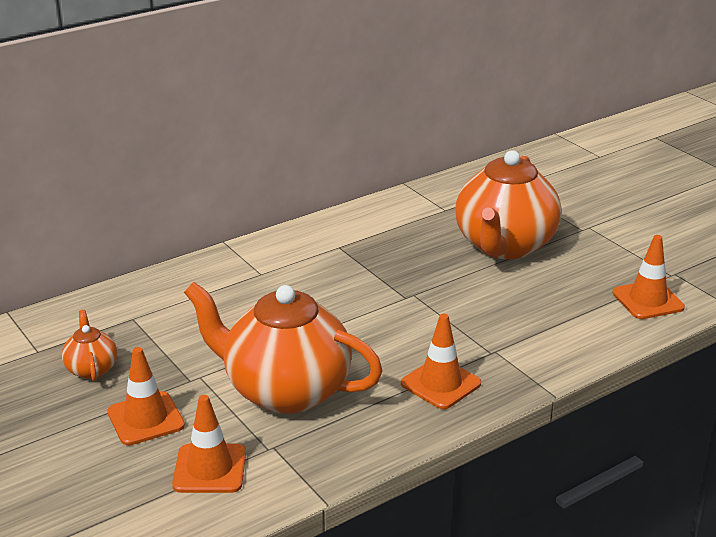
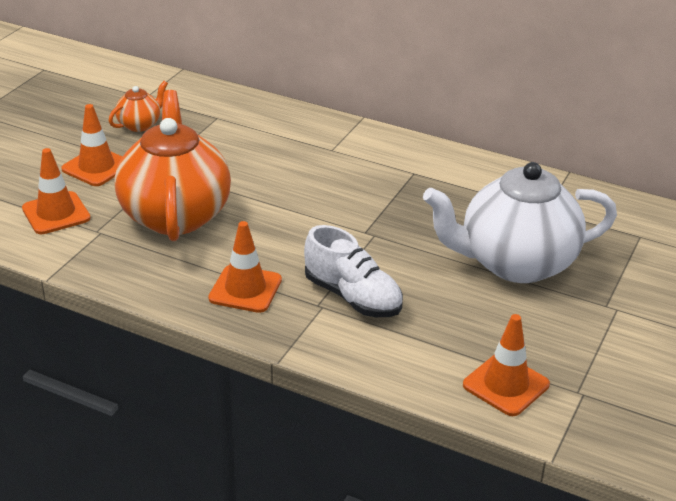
camera: 60 degrees right, 5 degrees up
orange teapot [455,150,561,259] -> white teapot [423,162,617,283]
none -> white shoe [304,225,403,317]

